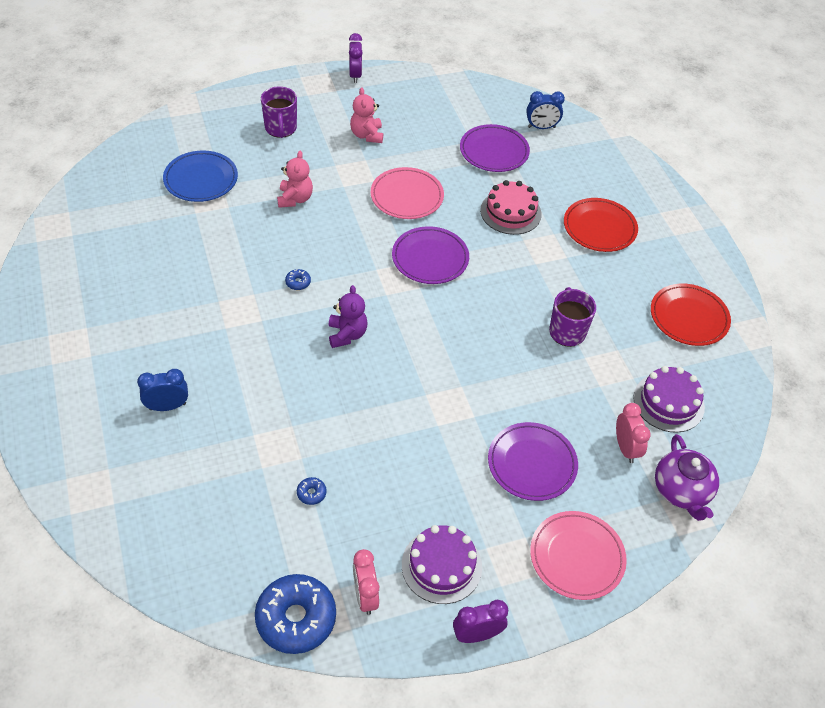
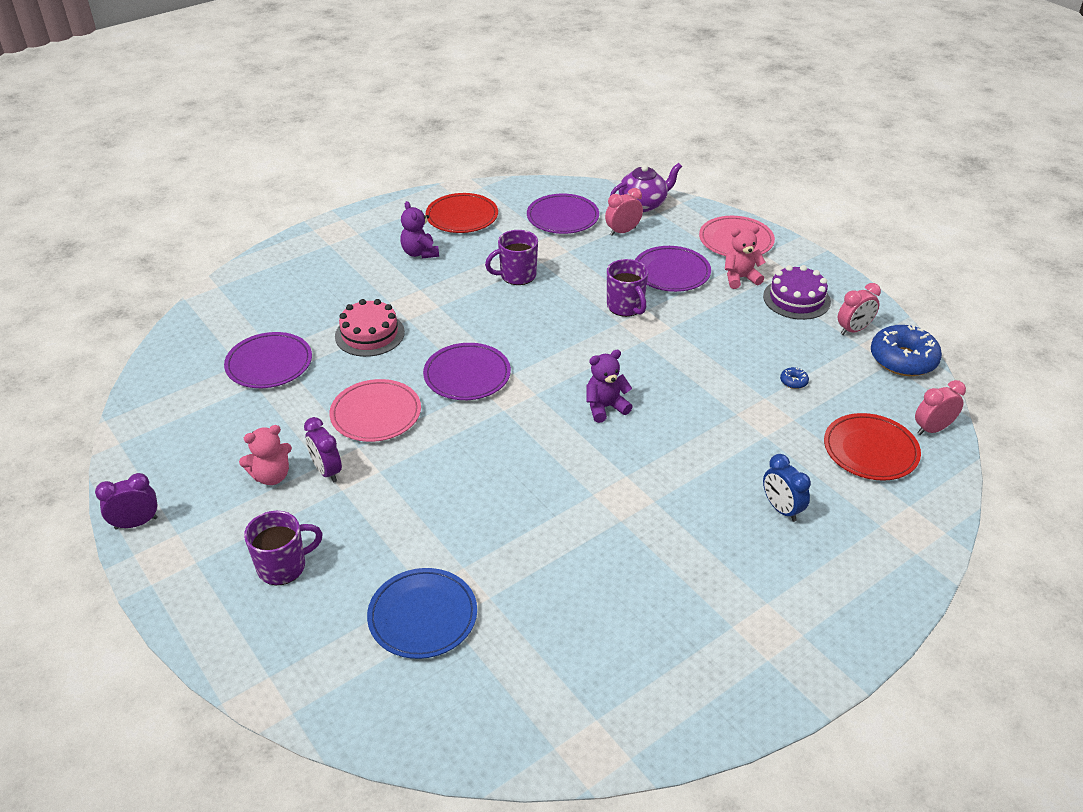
camera: 105 degrees left, 10 degrees down
pink teddy bear [277,151,313,208] -> pink teddy bear moved to [725,225,766,289]
blue donut [285,269,311,290] -> none
purple clock [453,600,508,643] -> purple clock moved to [304,417,342,483]
blue clock [526,91,565,129] -> none
red plate [564,198,638,252] -> red plate moved to [824,413,921,481]
purple cake [633,366,705,433] -> purple plate [527,194,599,234]
none -> purple teddy bear [400,201,439,259]
none -> purple mug [607,259,648,317]
none -> pink clock [915,380,966,435]

